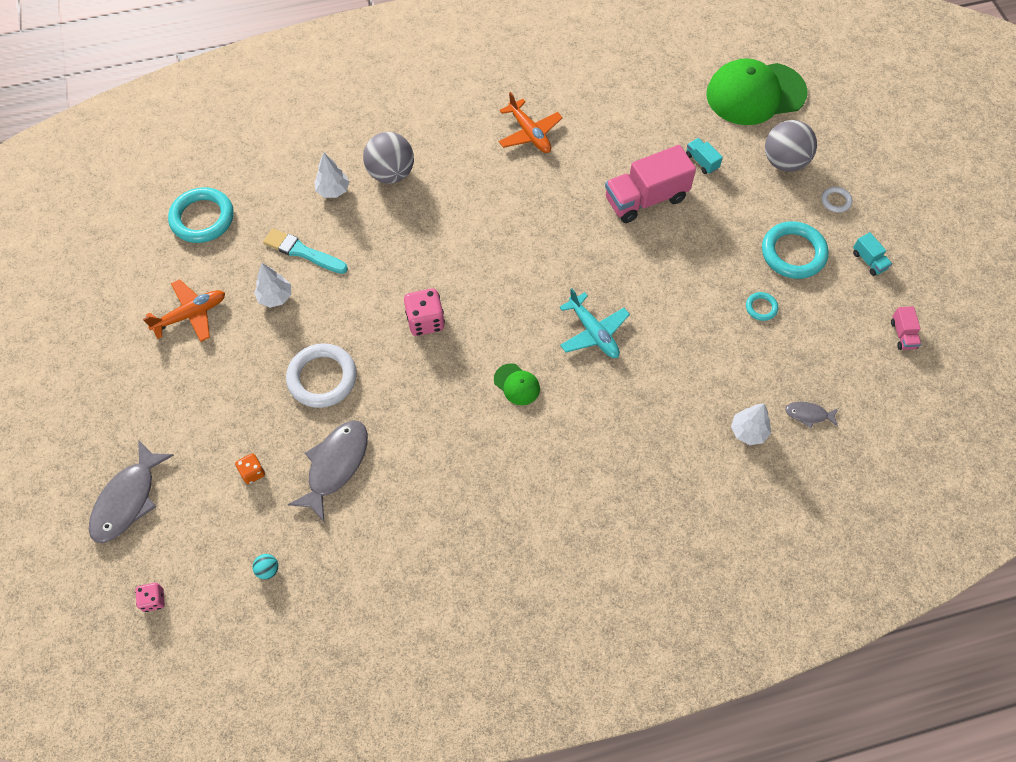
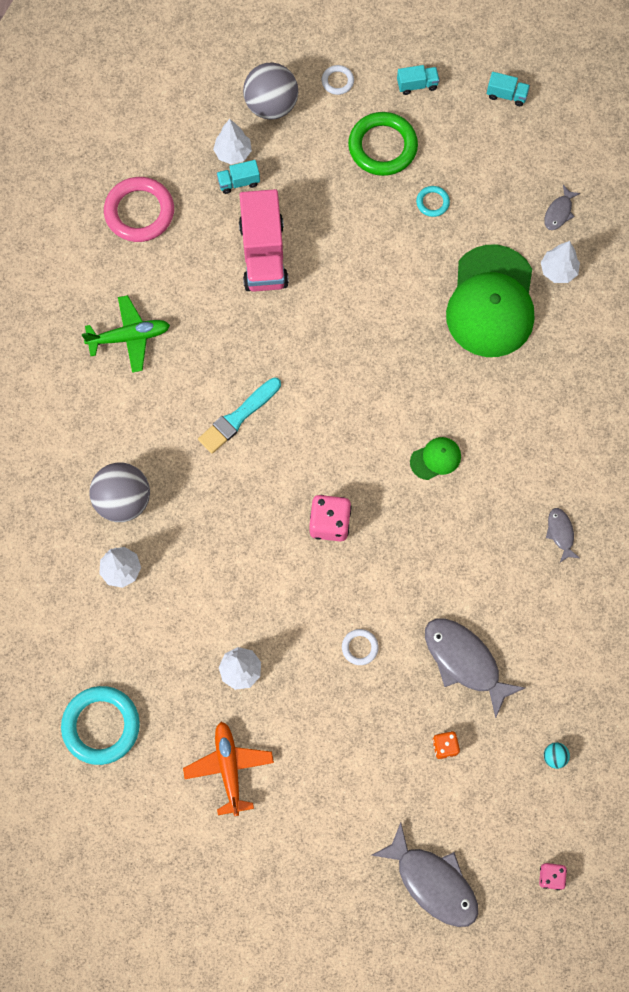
camera: 70 degrees left, 10 degrees up
turquoise brush [263,228,348,274] -> turquoise brush moved to [198,377,281,454]
white ring [286,343,357,408] -> white ring [342,629,378,665], size x0.48
orange plane [499,92,563,153] -> green plane [82,295,170,373]
turquoise plane [560,288,630,358] -> none
green cap [706,58,807,125] -> green cap moved to [446,245,534,357]
turquoise ring [762,221,829,279] -> green ring [348,112,418,176]
pink truck [891,306,921,350] -> turquoise truck [487,72,530,106]
none -> pink ring [104,177,174,242]
none -> white tree [213,119,252,165]
none -> grey fish [546,508,580,563]

